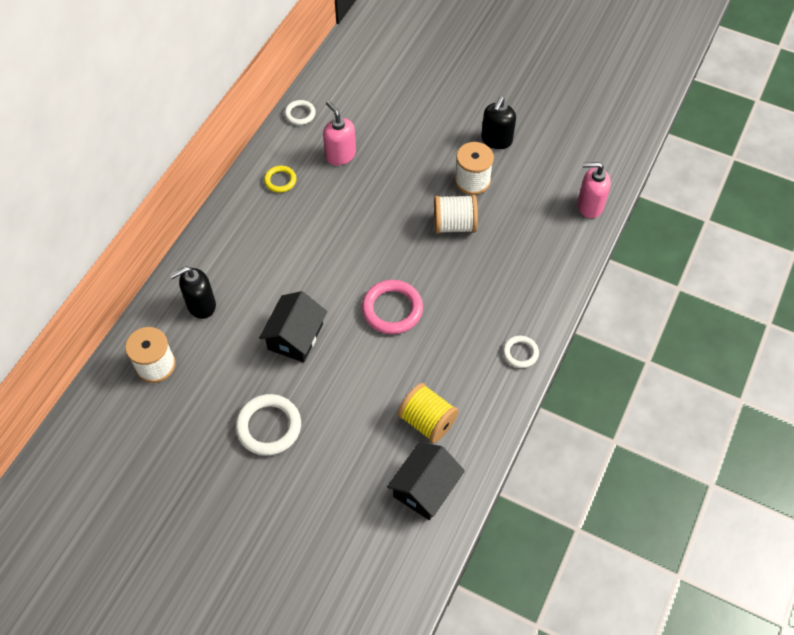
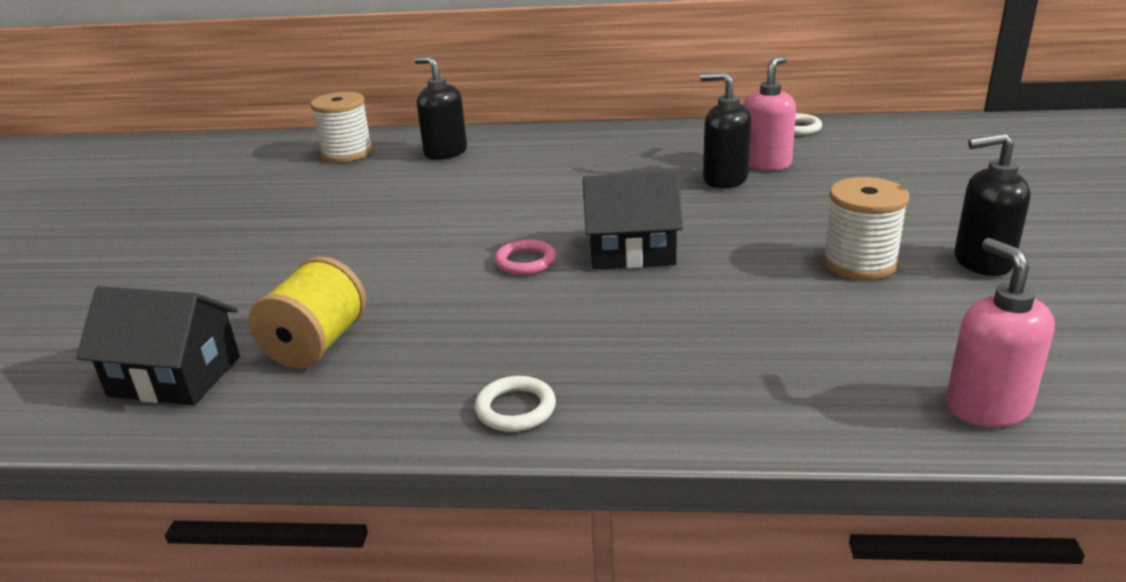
camera: 70 degrees right, 30 degrees down
white ring [235,394,301,456] -> none
black house [259,291,327,363] -> black house moved to [583,171,683,269]
yellow ring [264,166,296,193] -> none
pink ring [362,280,423,334] -> pink ring [494,240,556,275], size x0.57
white spool [434,195,478,234] -> none
none -> black soap dispenser [700,72,751,188]

